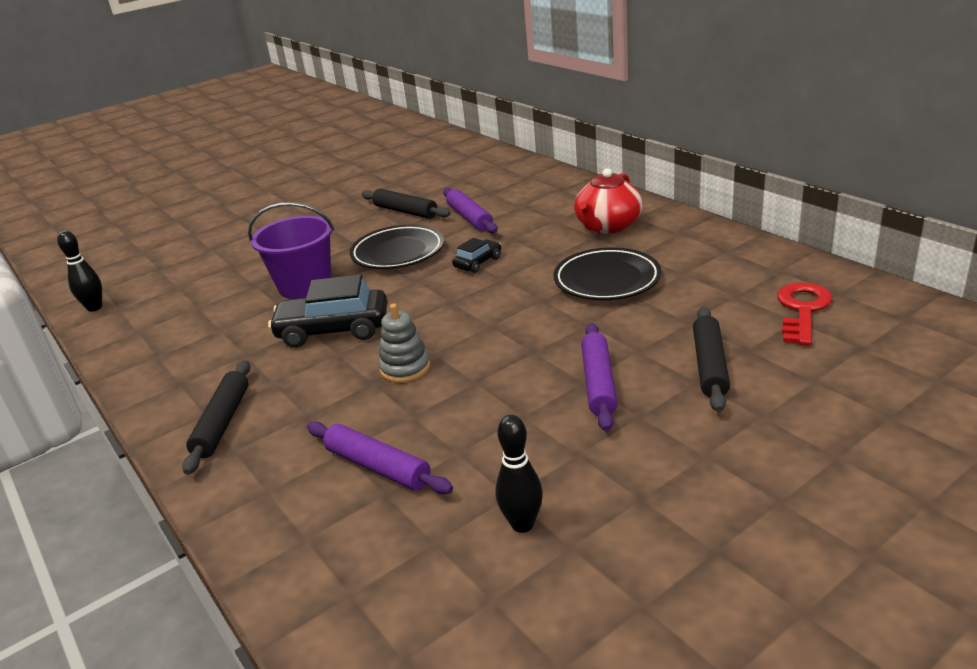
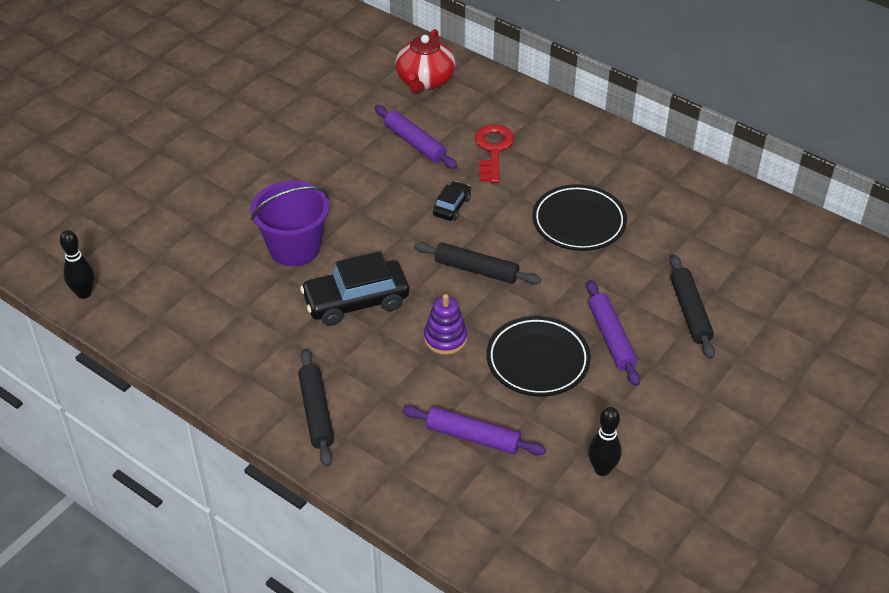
camera: 20 degrees left, 15 degrees up
black plate [350,225,444,269] -> black plate moved to [486,316,591,396]
black rolling pin [361,189,451,219] -> black rolling pin moved to [414,242,541,285]
grey stacking toy [378,304,430,383] -> purple stacking toy [424,294,467,355]
red teapot [574,168,643,234] -> red teapot moved to [395,29,456,93]
red key [777,282,833,346] -> red key moved to [475,124,514,183]

